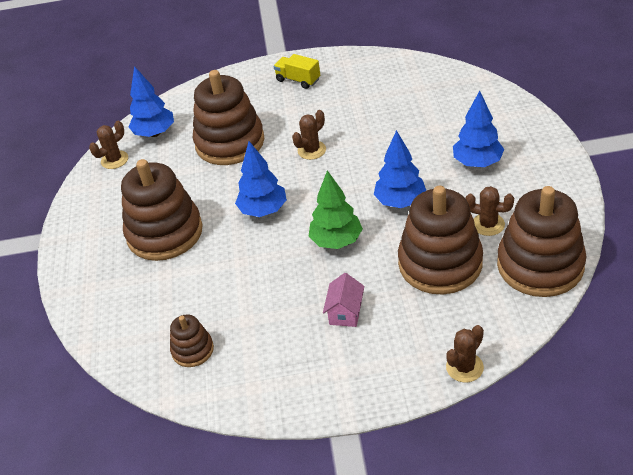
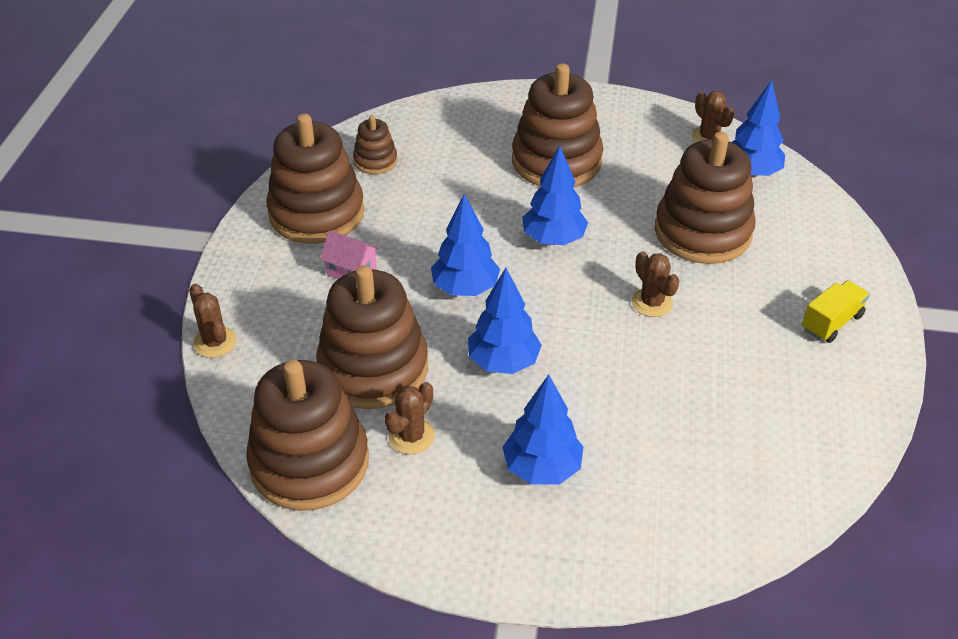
camera: 100 degrees right, 0 degrees up
green tree [309,170,363,249] -> blue tree [431,194,500,296]
none -> brown stacking toy [267,114,365,244]

